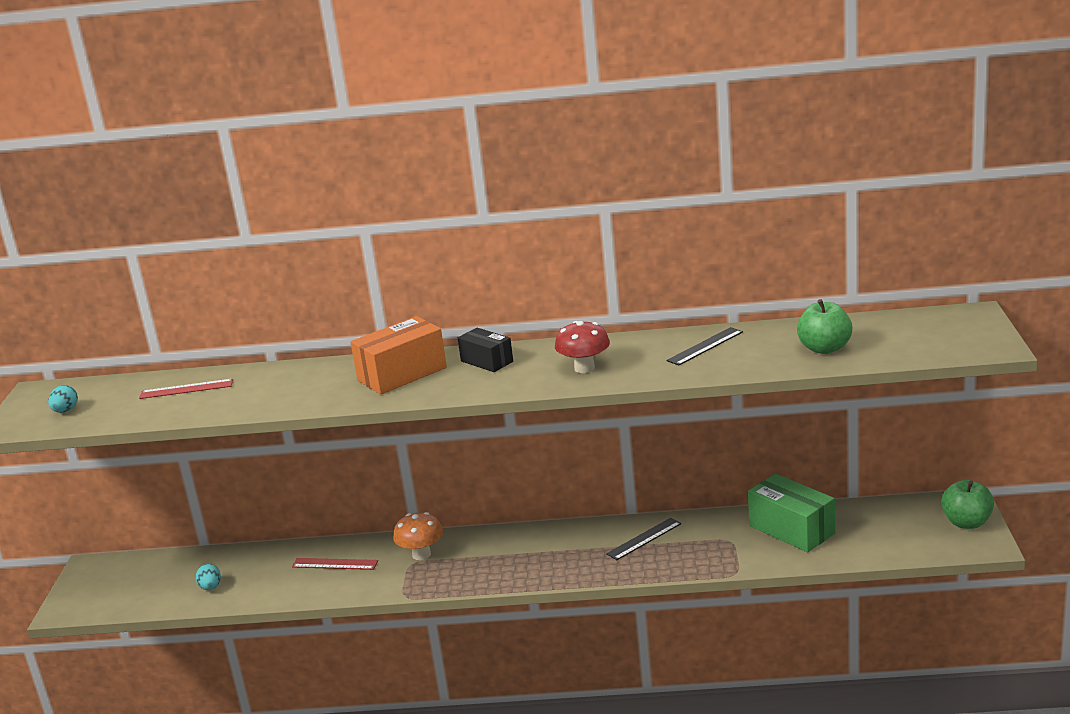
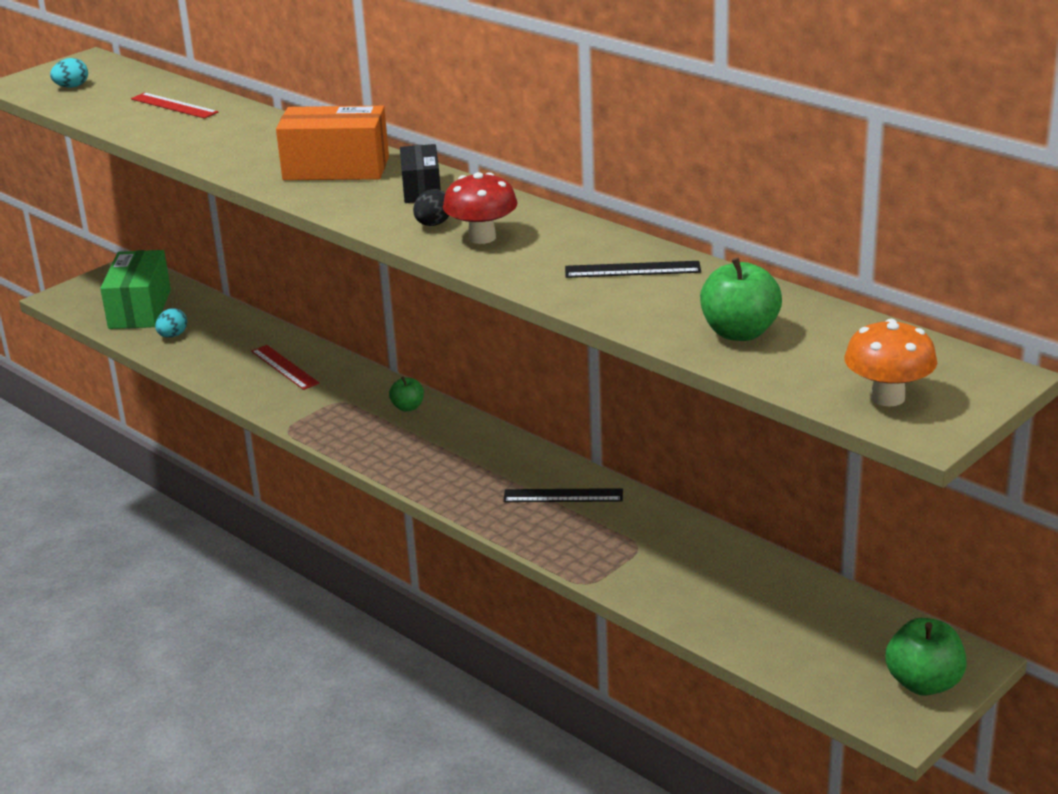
camera: 40 degrees right, 5 degrees up
orange mushroom [393,512,443,560] -> orange mushroom moved to [844,319,937,406]
green box [748,474,835,552] -> green box moved to [100,250,171,329]
none -> green apple [389,376,424,411]
none -> black egg [413,189,449,226]

